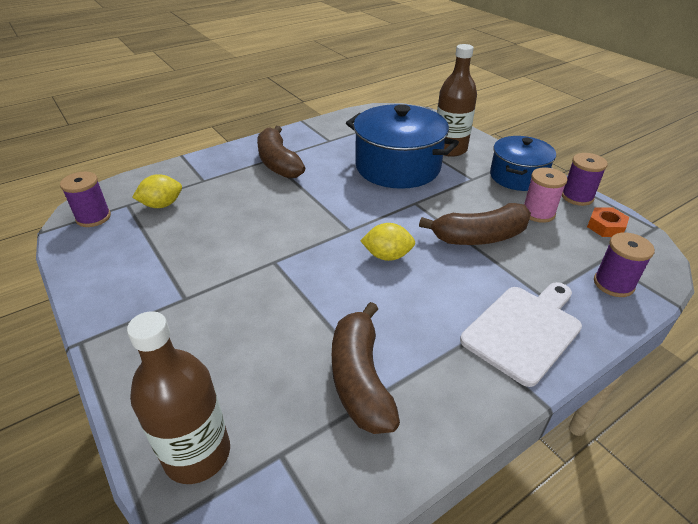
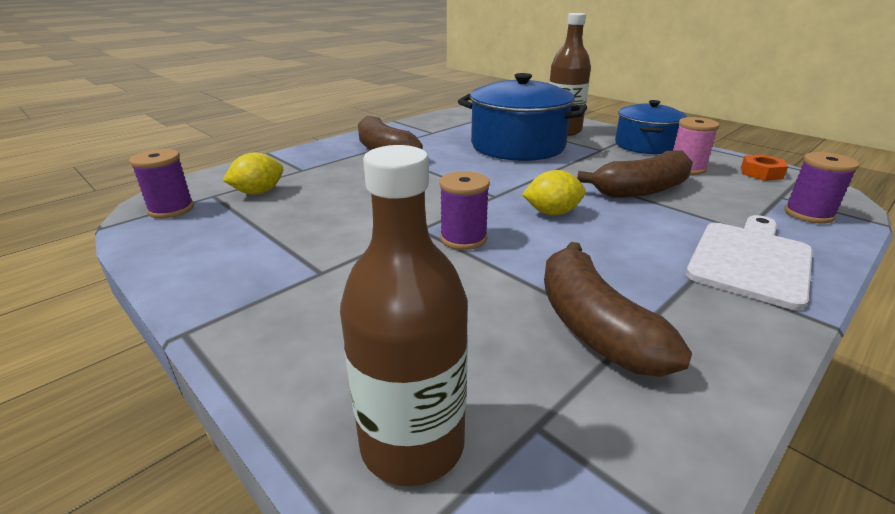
camera: 10 degrees left, 10 degrees down
purple spool [562,153,608,206] -> purple spool moved to [440,171,490,250]

